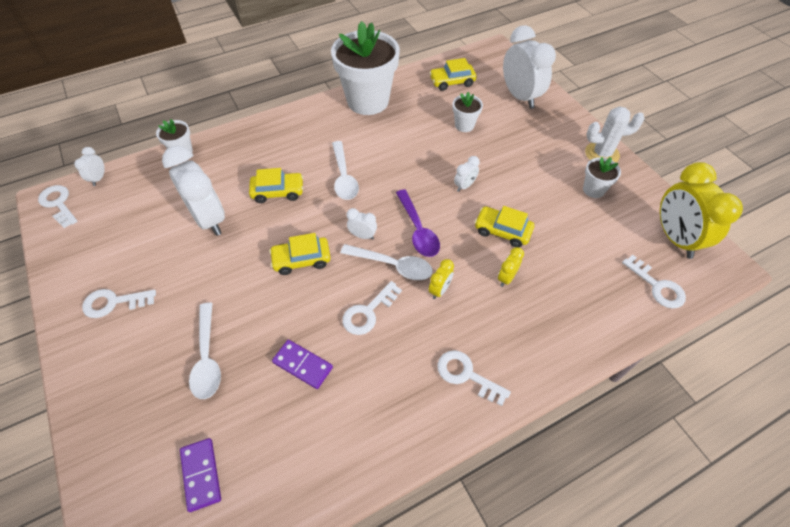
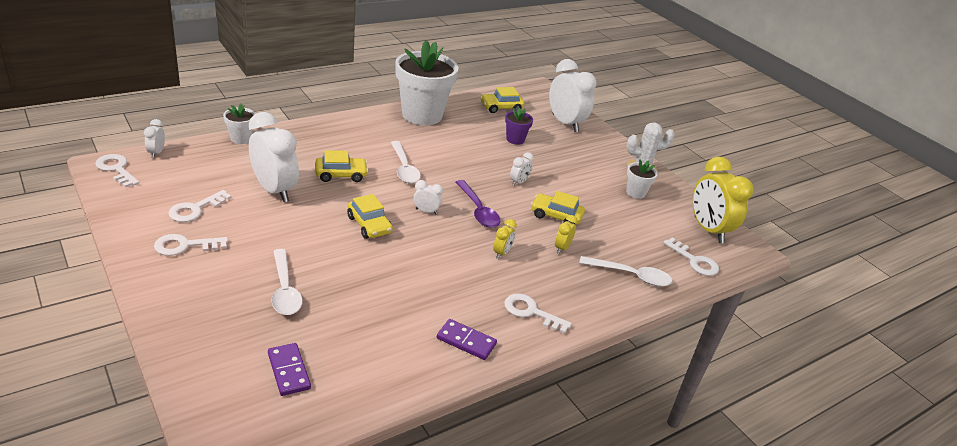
camera: 10 degrees left, 20 degrees down
yellow car [269,233,331,275] -> yellow car turned 105 degrees counterclockwise [347,194,393,239]
purple domino [272,340,333,389] -> purple domino moved to [437,319,497,360]
white spoon [340,244,433,280] -> white spoon moved to [579,256,672,286]
white key [342,281,402,335] -> white key moved to [168,190,232,222]
white flower pot [452,92,483,132] -> purple flower pot [505,108,533,145]

